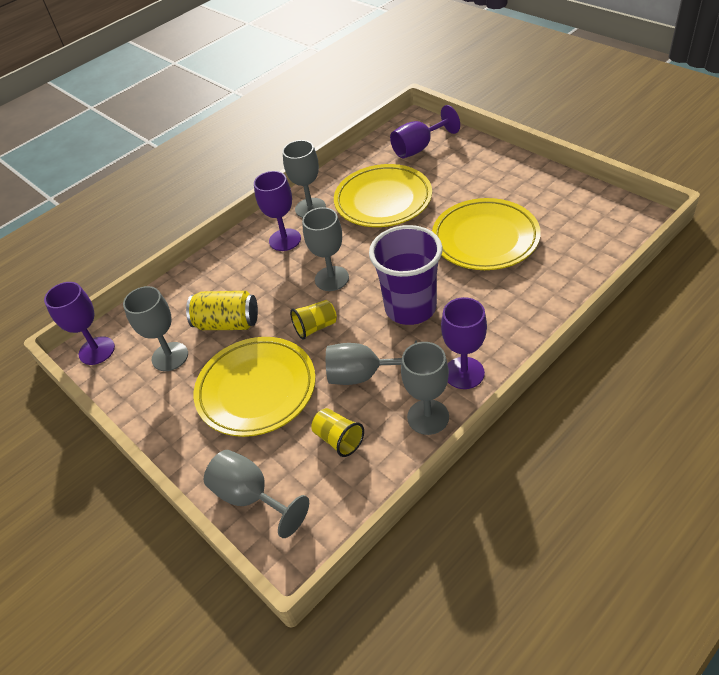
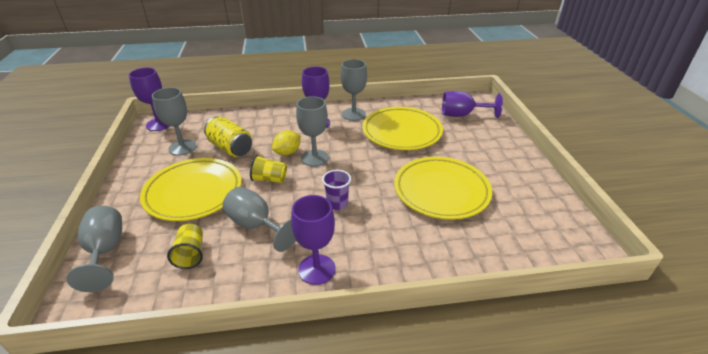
camera: 30 degrees right, 10 degrees down
purple cup [369,225,443,325] -> purple cup [322,170,351,210], size x0.48
grey goblet [401,342,449,435] -> none
none -> yellow lemon [272,130,301,155]

